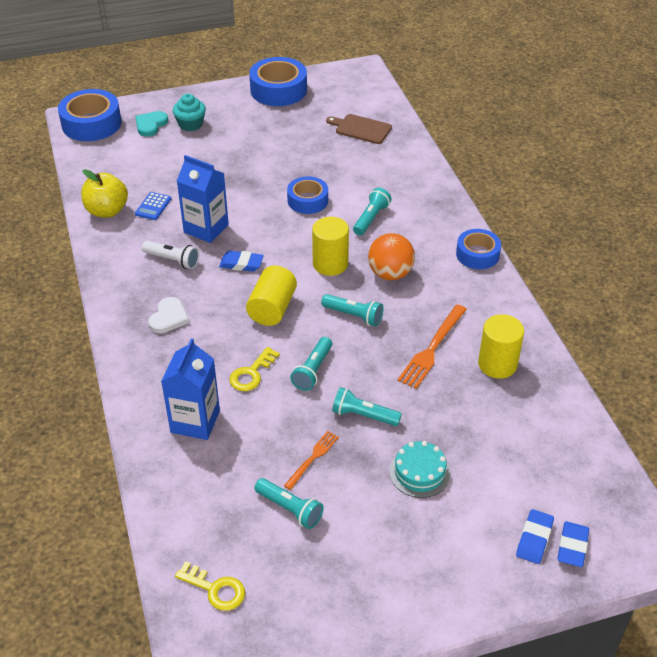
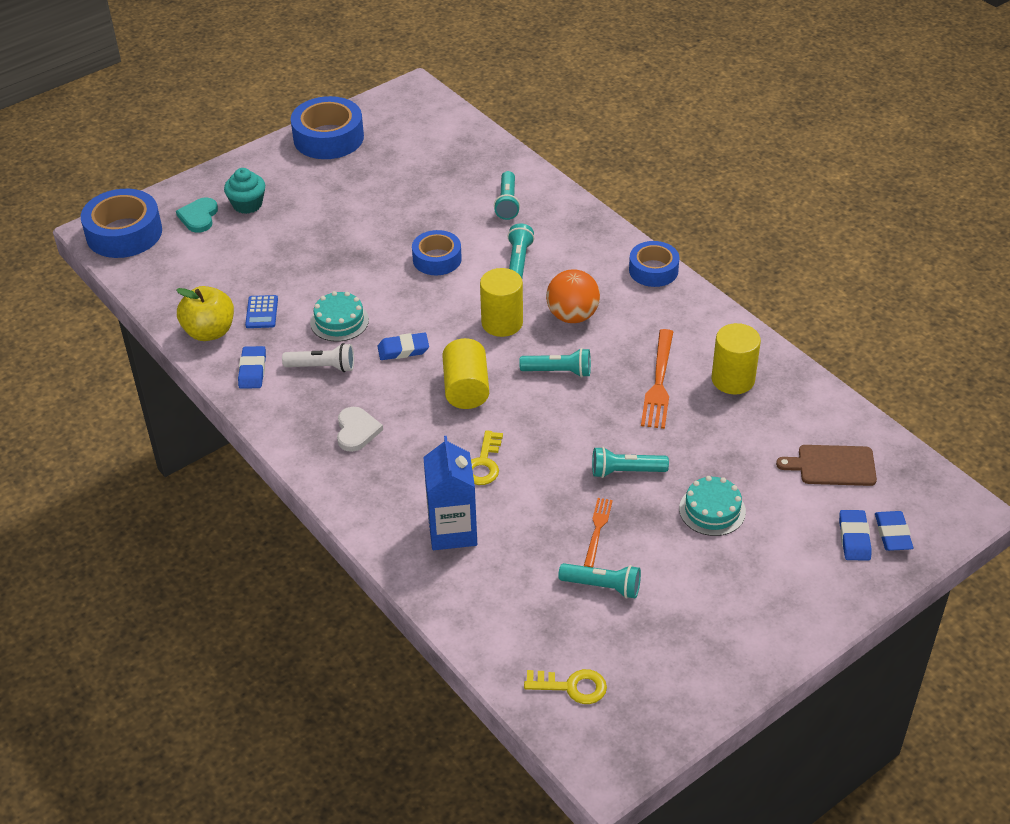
camera: 20 degrees left, 0 degrees up
blue carton [177,155,229,243] -> turquoise cake [310,291,369,342]
turquoise flashlight [290,337,332,391] -> turquoise flashlight moved to [494,171,520,220]
brown cutting board [326,114,392,144] -> brown cutting board moved to [776,445,877,486]
none -> blue eraser [238,346,266,389]

